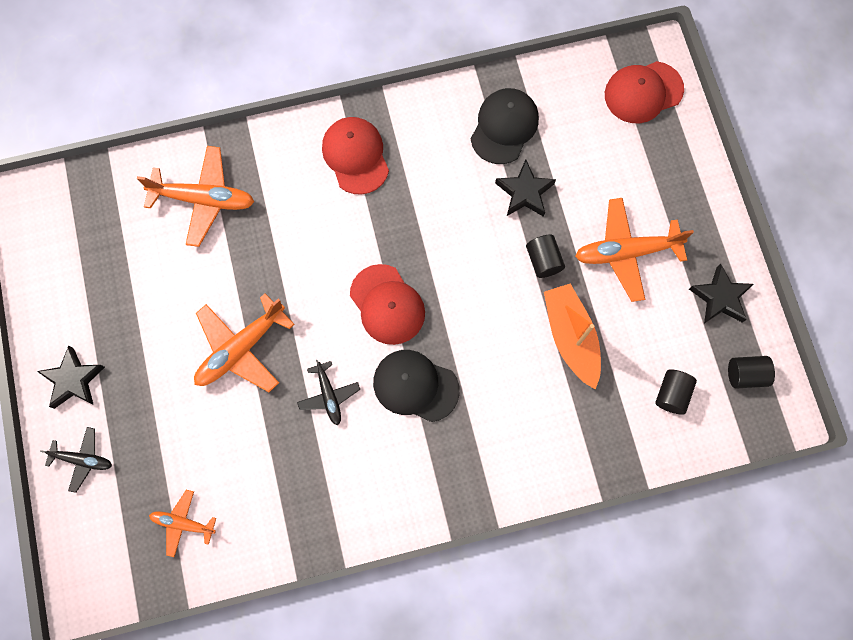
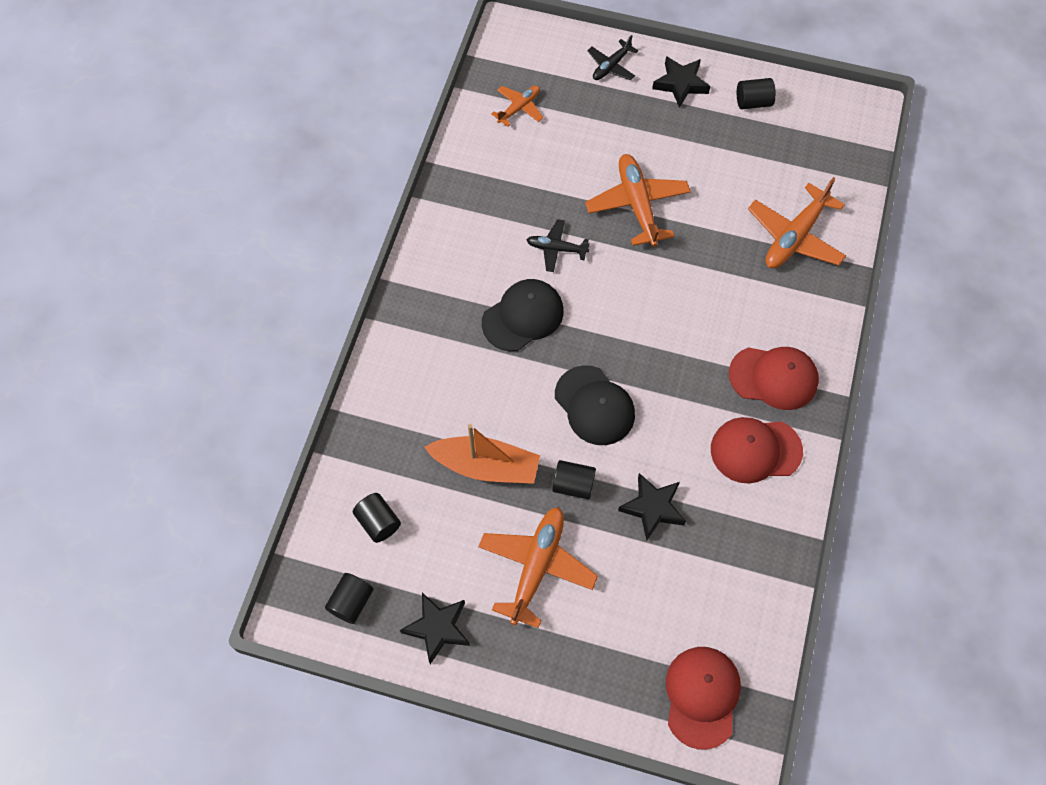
camera: 120 degrees right, 10 degrees down
red cap [350,264,425,345] -> red cap moved to [711,417,803,484]
black cap [471,88,539,164] -> black cap moved to [555,365,635,445]
none -> black cylinder [737,78,776,109]

